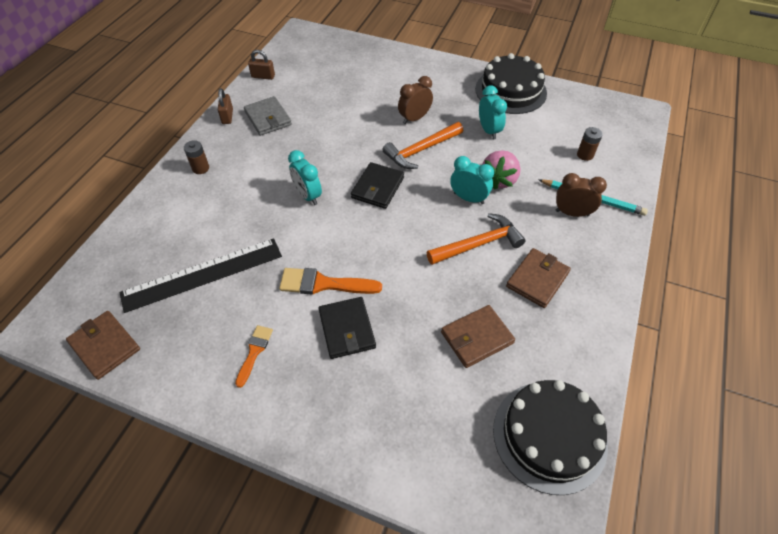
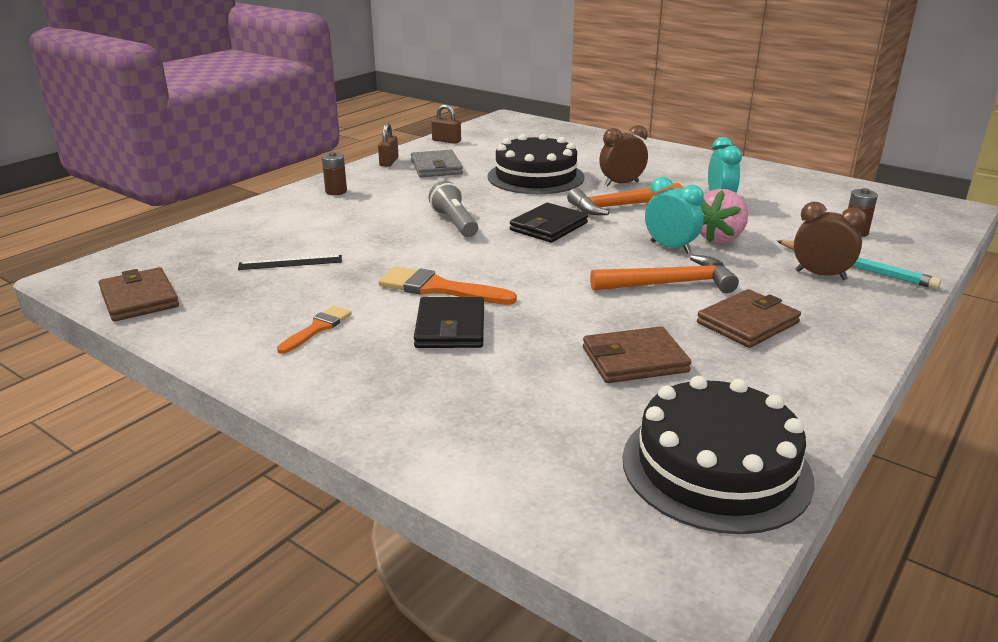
camera: 15 degrees right, 25 degrees down
black ruler [119,238,282,313] -> black ruler [238,255,342,270], size x0.48
turquoise clock [288,150,322,205] -> grey flashlight [429,181,478,237]
black cake [475,53,547,114] -> black cake moved to [487,134,584,194]

